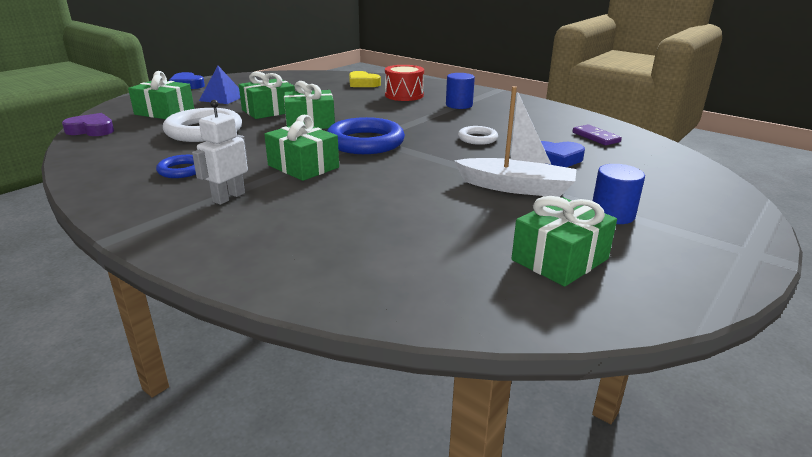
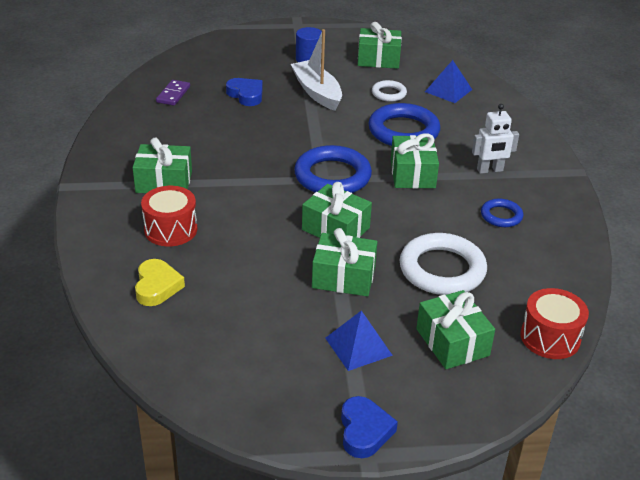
camera: 135 degrees left, 10 degrees up
purple heart [62,113,114,136] -> red drum [521,288,589,359]
blue cylinder [446,73,475,109] -> green gift [132,138,192,193]
white ring [458,126,498,145] -> white ring moved to [372,80,407,102]
none -> blue ring [368,103,440,146]
none -> blue pyramid [425,60,472,103]

